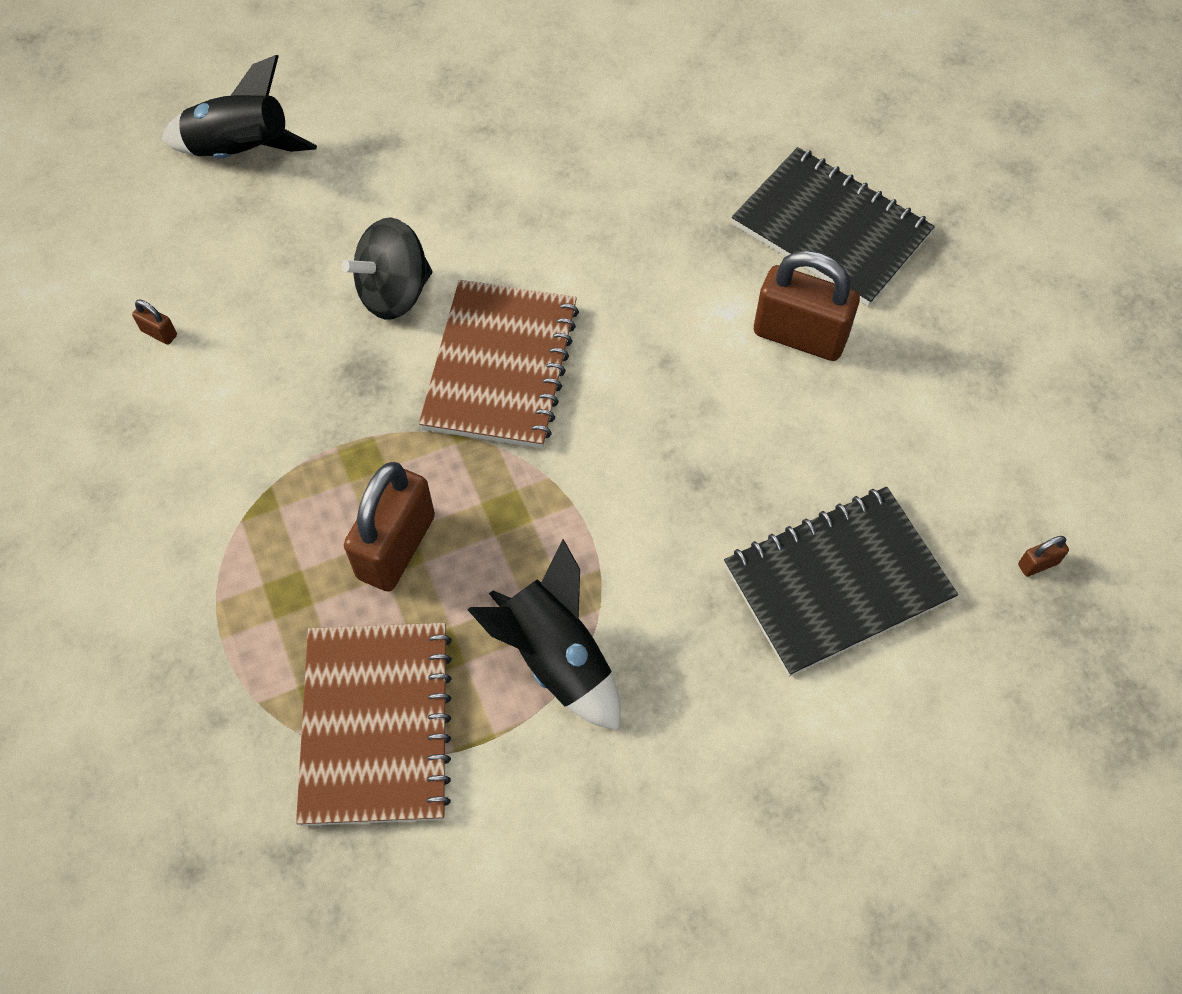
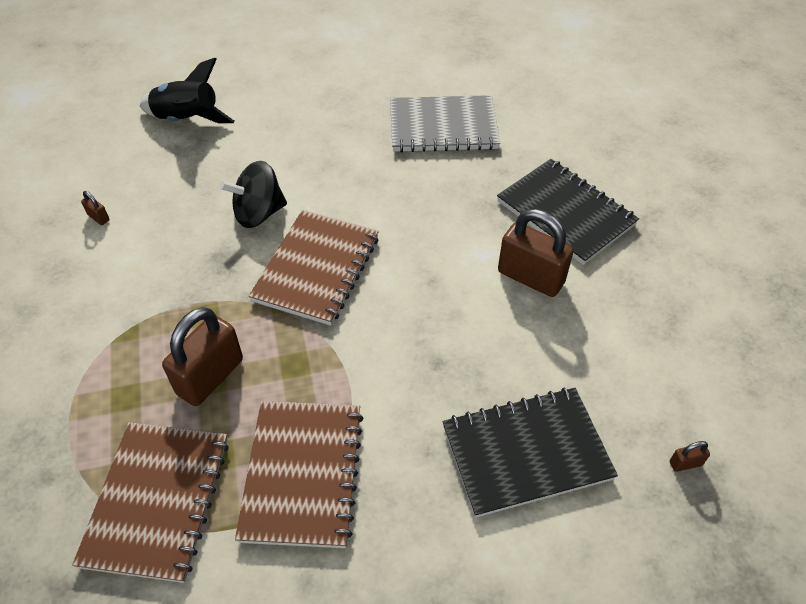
camera: 10 degrees right, 10 degrees down
black rocket [467,539,621,731] -> brown notebook [235,401,363,548]
none -> grey notebook [390,95,500,152]

